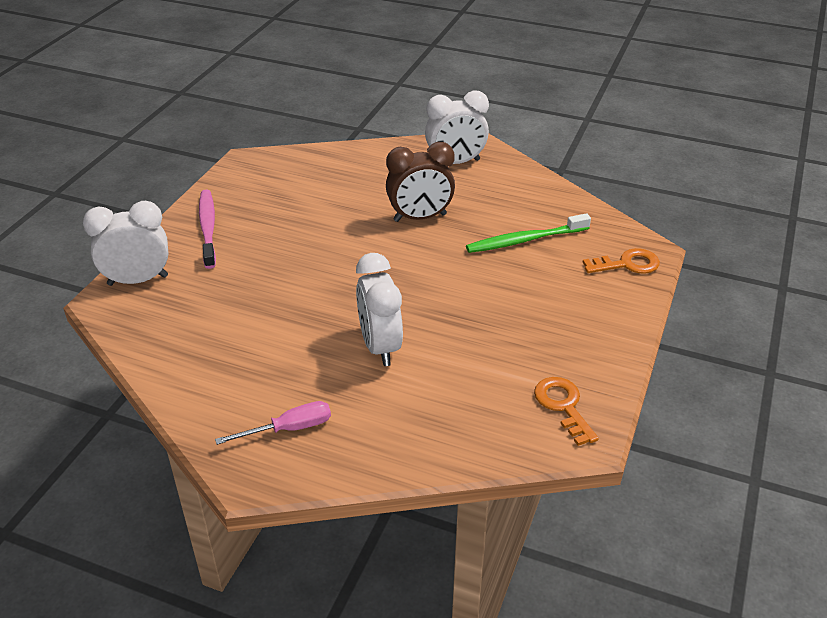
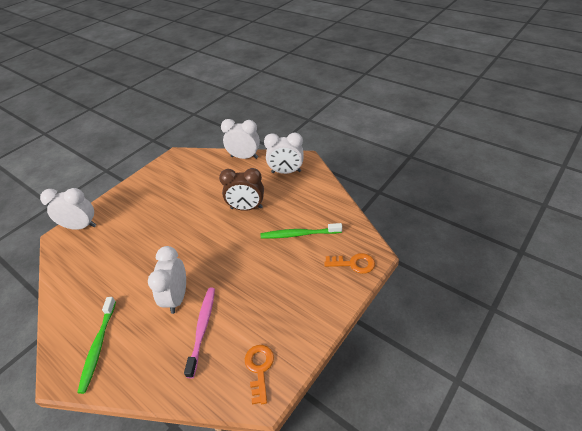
camera: 20 degrees right, 5 degrees up
pink toothbrush [199,189,216,269] -> pink toothbrush moved to [184,288,215,378]
pink screwdriver [215,401,331,445] -> green toothbrush [77,297,116,394]
none -> white clock [221,119,260,159]

